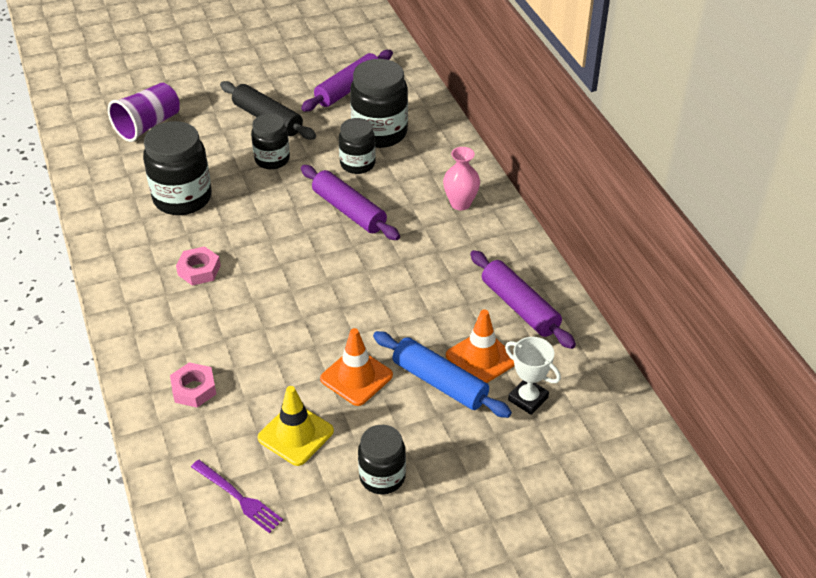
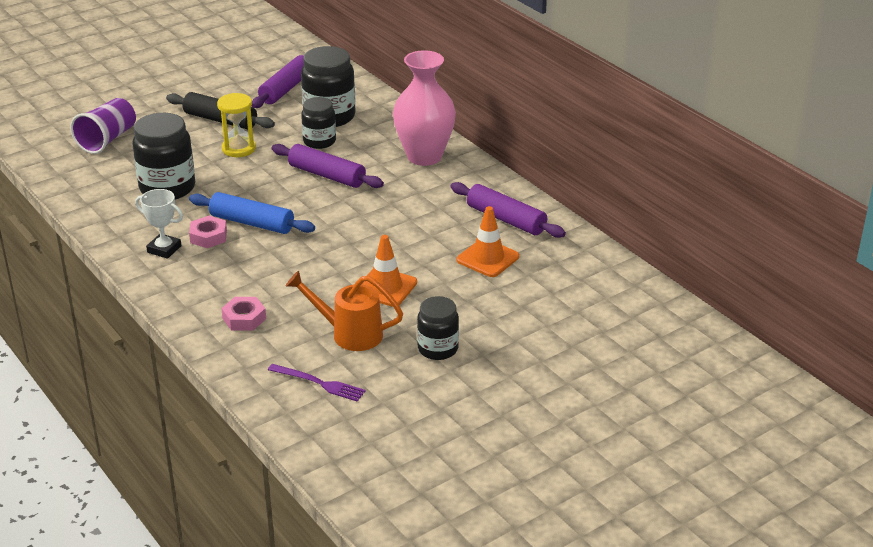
camera: 15 degrees left, 10 degrees down
black jar [251,114,290,169] -> yellow hourglass [217,93,256,157]
yellow traffic cone [258,386,334,466] -> orange watering can [286,271,403,351]
blue rolling pin [373,331,512,418] -> blue rolling pin moved to [189,192,315,234]
pink vase [443,147,480,210] -> pink vase [393,50,456,166], size x1.86
white trophy [505,337,561,415] -> white trophy moved to [135,189,183,259]

